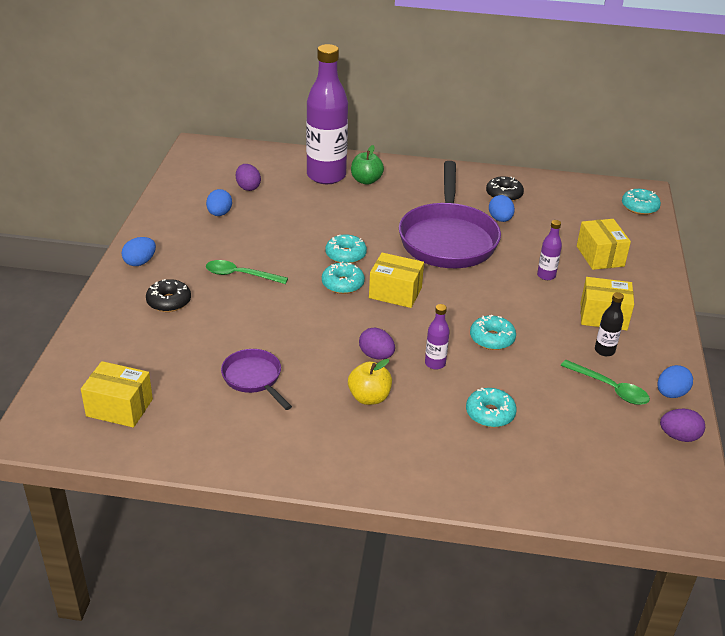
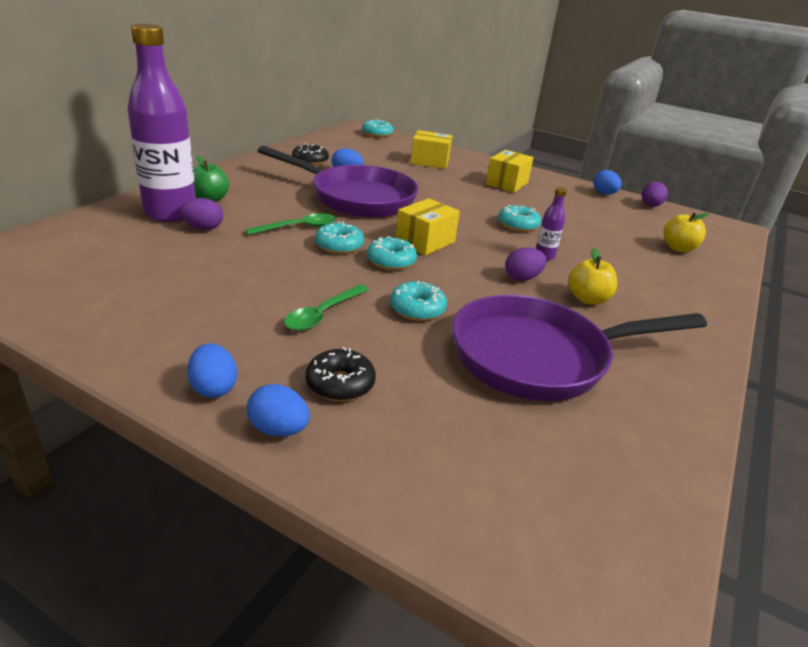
camera: 70 degrees left, 5 degrees down
yellow box [81,361,153,428] -> none
blue egg [206,189,232,216] -> blue egg moved to [247,384,310,436]
purple pan [221,349,292,410] -> purple pan [452,295,707,401], size x2.04
purple egg [236,164,261,191] -> purple egg moved to [179,198,223,230]
turquoise donut [466,388,517,427] -> turquoise donut moved to [390,281,447,321]
purple bottle [537,220,562,280] -> none
green spoon [561,360,650,405] -> green spoon moved to [245,213,336,235]
black bottle [595,292,624,356] -> none
none -> yellow apple [663,213,709,252]

